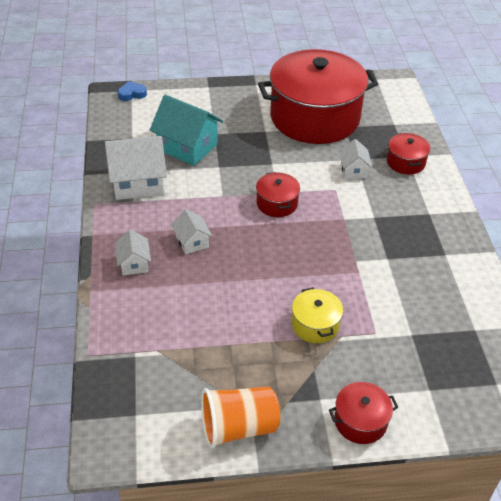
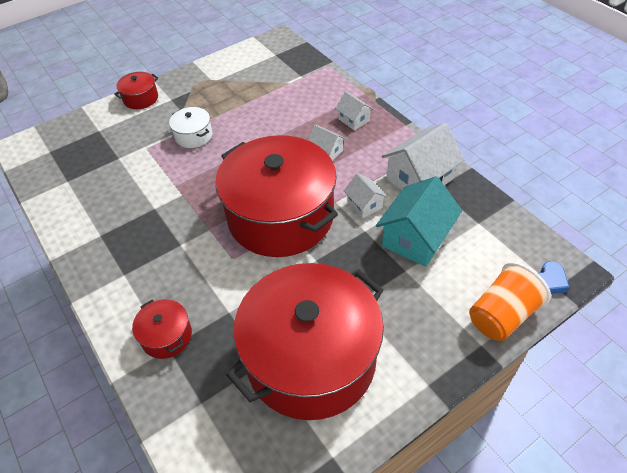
camera: 155 degrees right, 5 degrees up
turquoise house [150,95,223,166] -> turquoise house turned 60 degrees counterclockwise [376,176,462,267]
orange cup [201,386,280,449] -> orange cup moved to [469,262,551,341]
red pot [256,172,300,217] -> red pot [215,135,338,257], size x2.45
yellow pot [292,288,343,343] -> white pot [169,107,212,148]
white house [339,139,372,179] -> white house moved to [344,173,388,218]

